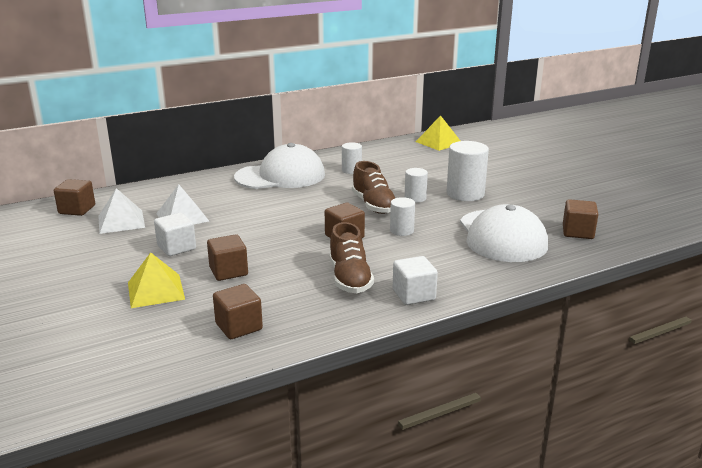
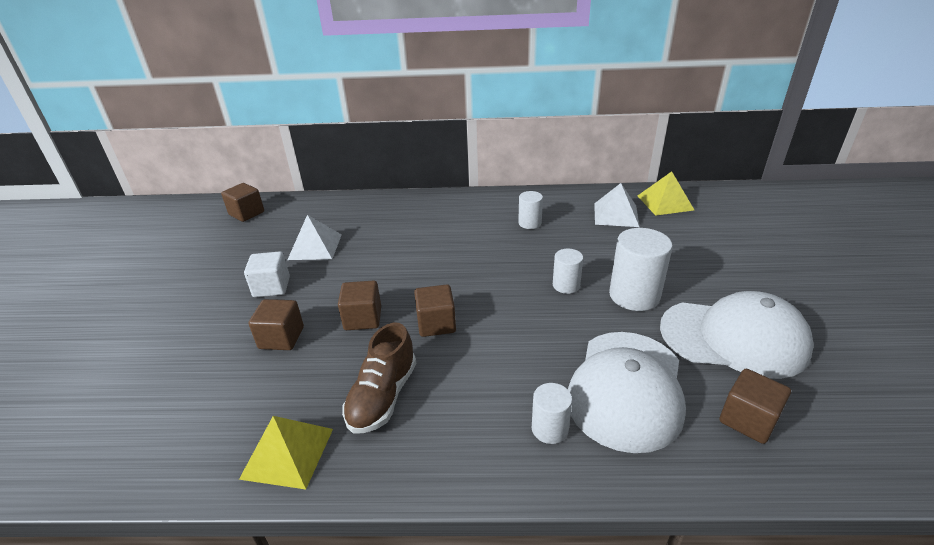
camera: 30 degrees right, 10 degrees up
white pyramid [98,188,145,234] -> white pyramid moved to [594,183,639,227]
yellow pyramid [128,252,185,308] -> yellow pyramid moved to [239,416,333,489]
brown cube [213,284,263,339] -> brown cube moved to [338,280,381,330]
white cap [234,143,325,189] -> white cap moved to [660,291,814,379]
brown shoe [352,161,395,214] -> none
white cylinder [390,197,415,236] -> white cylinder moved to [532,383,572,444]
white cube [393,256,438,305] -> none

